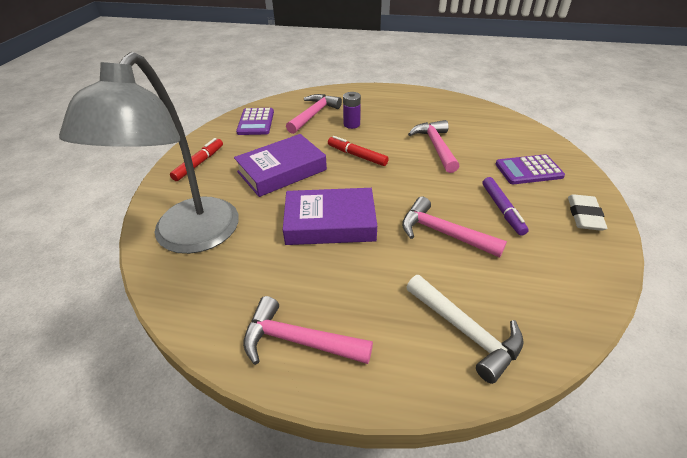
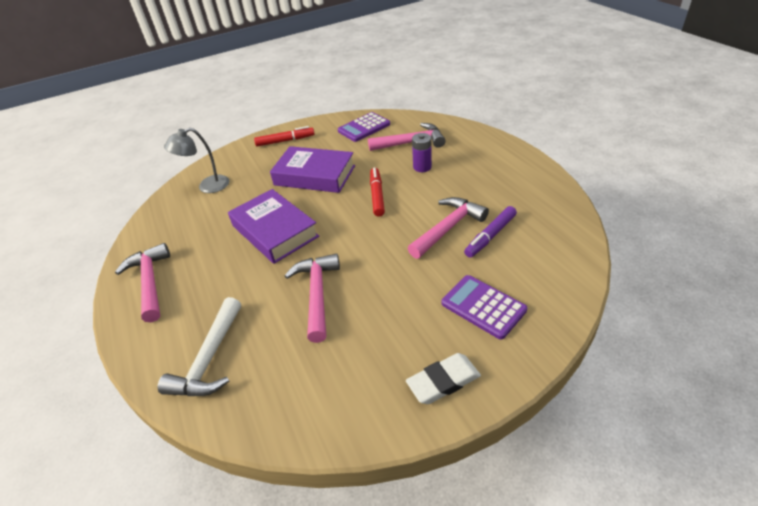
camera: 55 degrees right, 0 degrees up
grey lamp [59,52,239,254] -> grey lamp [164,128,229,193], size x0.46
purple marker [483,177,529,236] -> purple marker moved to [464,206,517,258]

